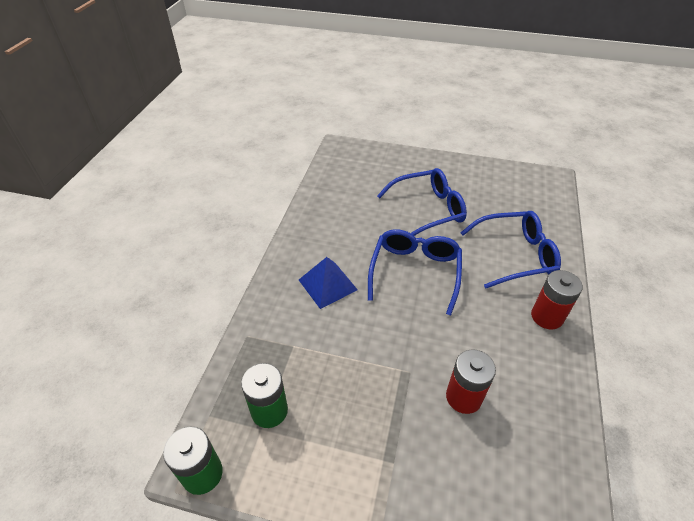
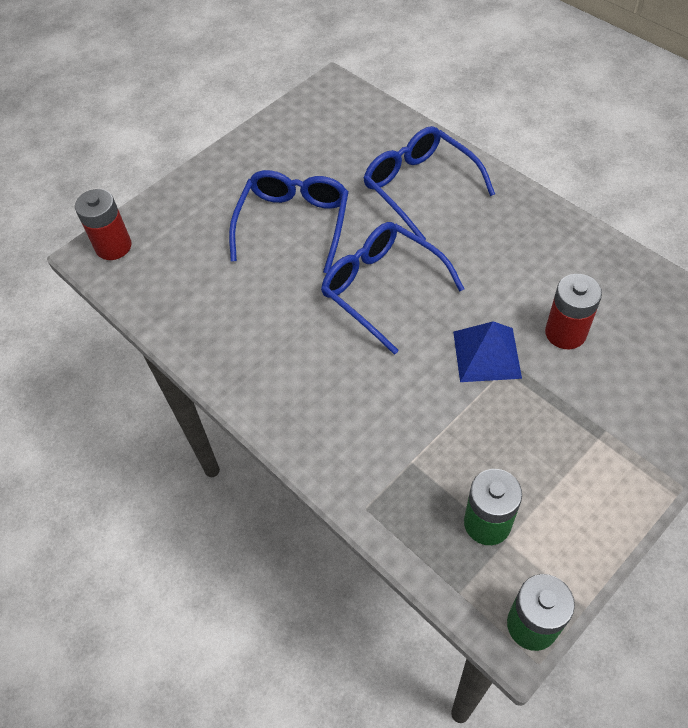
camera: 55 degrees left, 10 degrees up
blue pyramid [299,257,358,309] -> blue pyramid moved to [453,321,522,382]
blue glasses [460,211,561,289] -> blue glasses turned 60 degrees counterclockwise [363,126,495,240]
red battery [531,270,583,330] -> red battery moved to [75,189,132,260]

